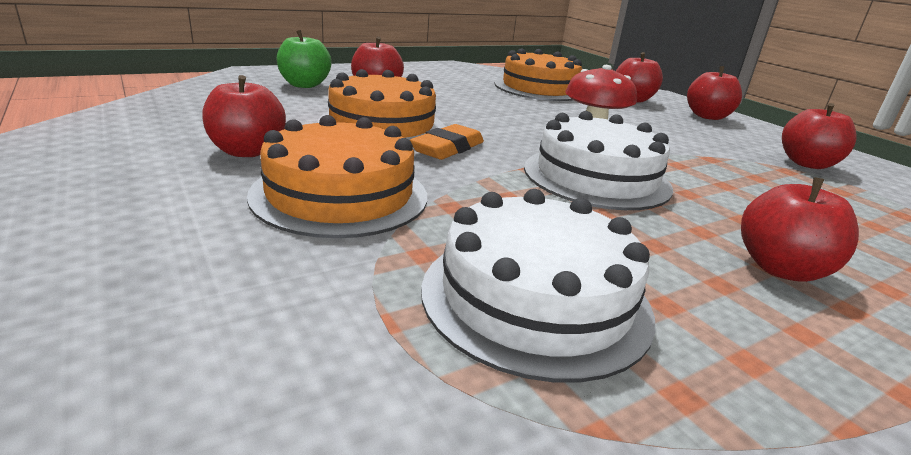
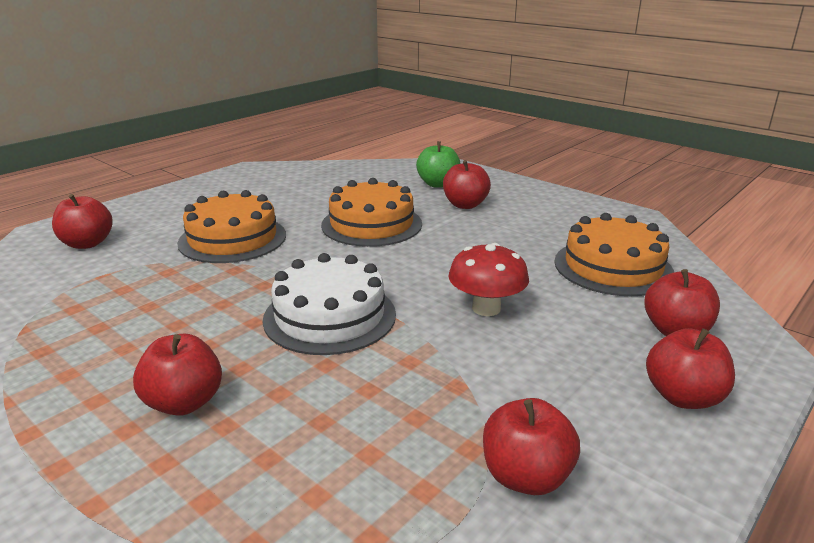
camera: 75 degrees right, 0 degrees up
red apple [202,75,286,157] -> red apple moved to [52,194,113,249]
orange eraser [410,124,484,160] -> none
white cake [421,189,656,382] -> none

